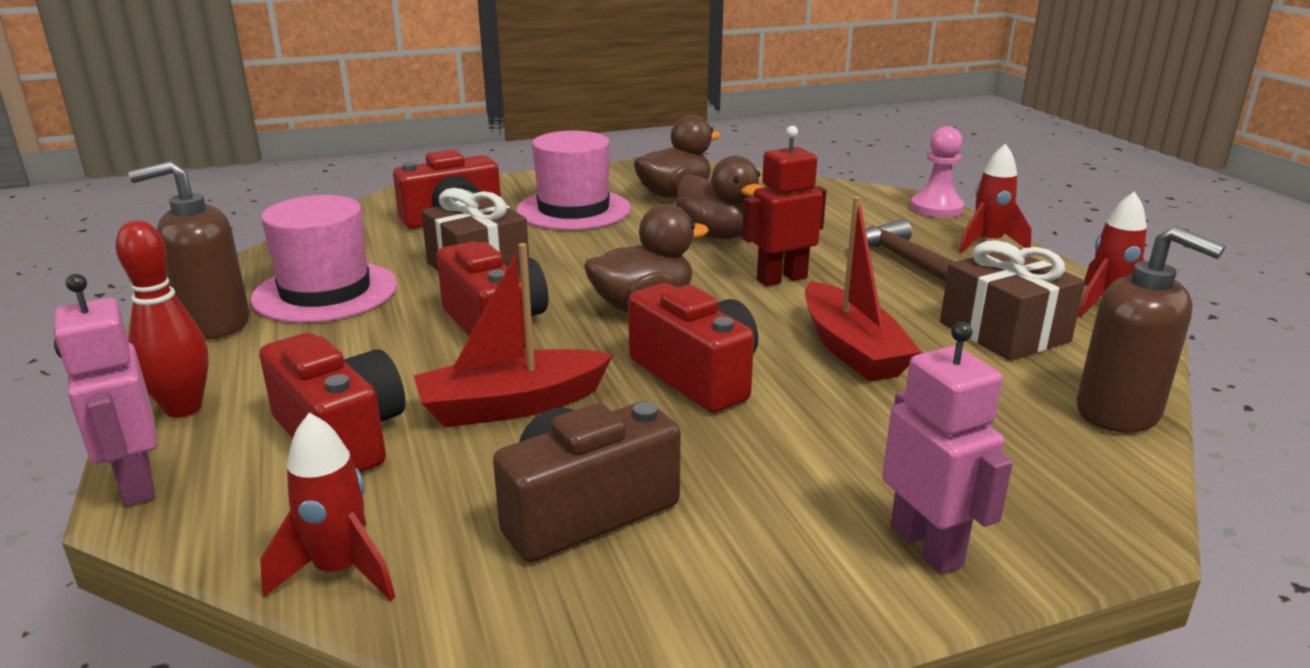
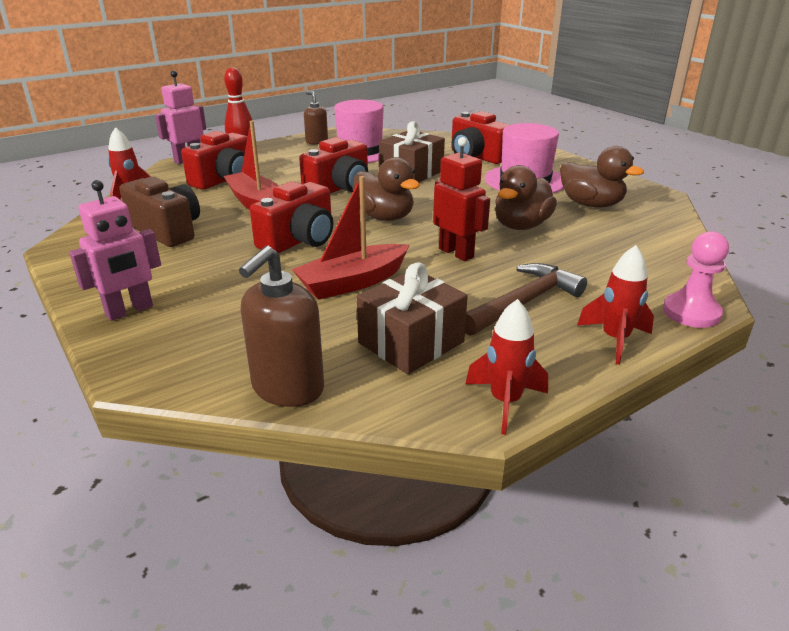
camera: 75 degrees right, 5 degrees up
brown soap dispenser [128,161,250,340] -> brown soap dispenser [304,91,328,144], size x0.62

